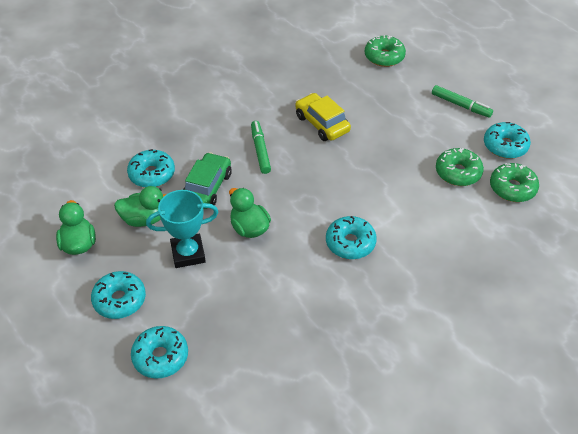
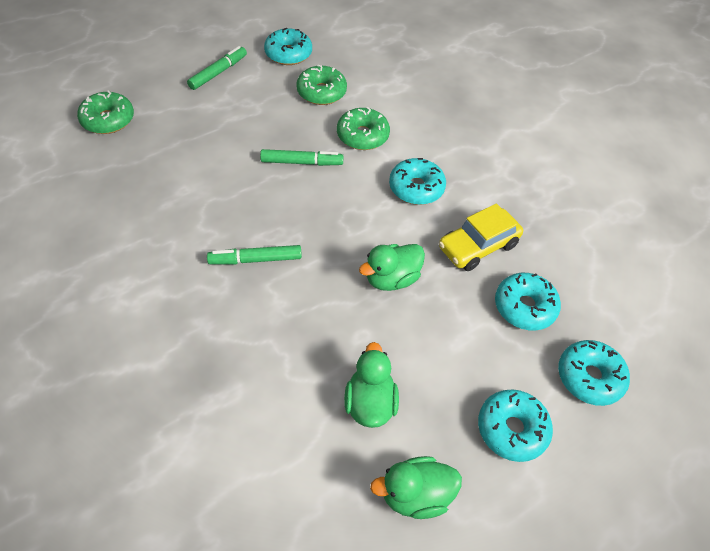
camera: 90 degrees left, 5 degrees up
turquoise donut [127,149,175,187] -> turquoise donut moved to [495,273,561,330]
turquoise trophy [146,190,219,268] -> none
green car [183,152,232,209] -> none
yellow car [295,93,351,141] -> yellow car moved to [439,203,523,271]
green donut [490,163,539,202] -> green donut moved to [337,107,390,150]
none -> green marker [260,149,344,166]

